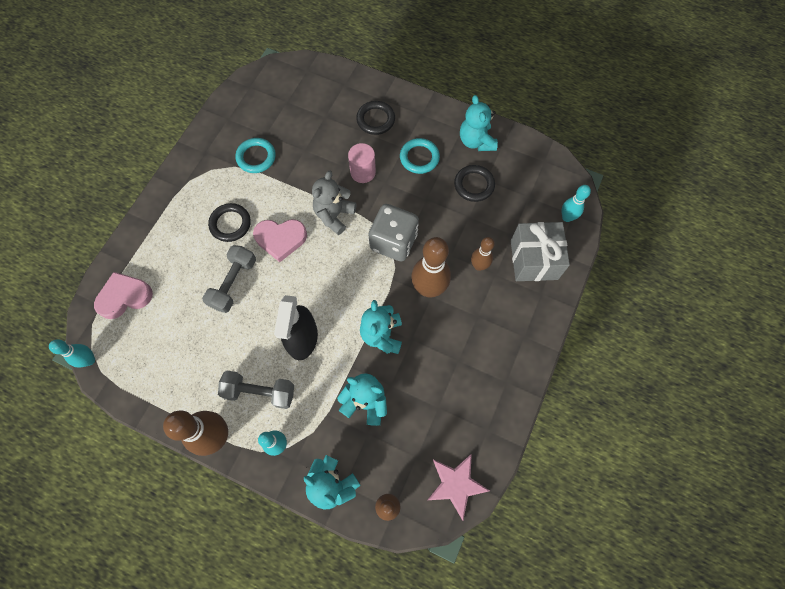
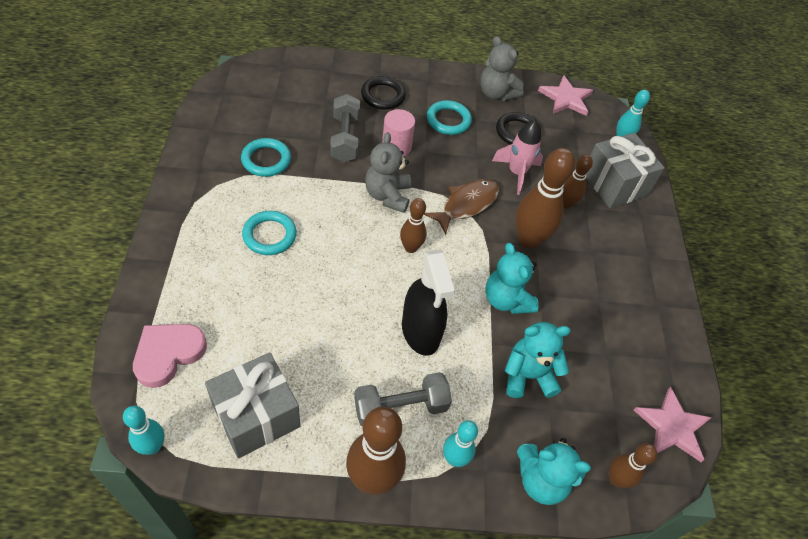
camera: 30 degrees left, 15 degrees down
grey dumbbell [202,245,256,313] -> grey dumbbell moved to [330,94,360,162]
black ring [208,203,251,242] -> turquoise ring [242,211,297,255]
pink heart [253,219,307,262] -> none
grey dice [369,204,419,262] -> brown fish [424,179,499,234]
turquoise teddy bear [460,95,498,151] -> grey teddy bear [480,36,524,101]
none -> grey gift [205,352,300,459]
none -> brown bowling pin [400,198,427,253]
none -> pink rocket [492,121,543,195]
none -> pink star [538,75,593,116]

